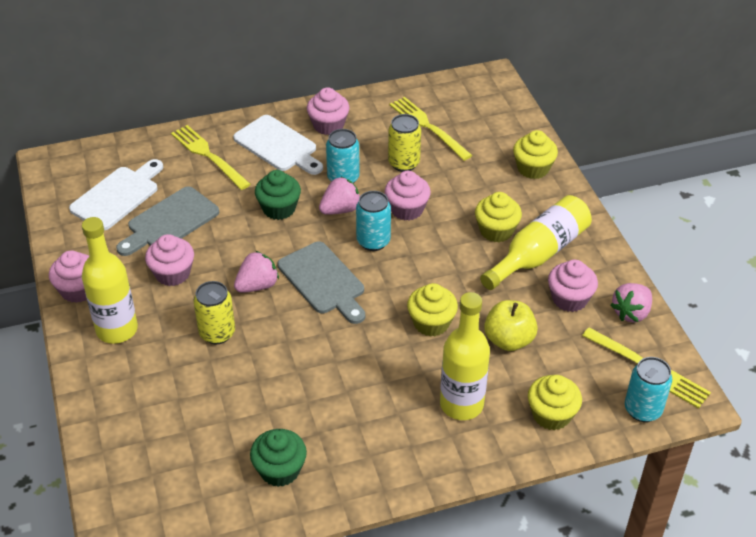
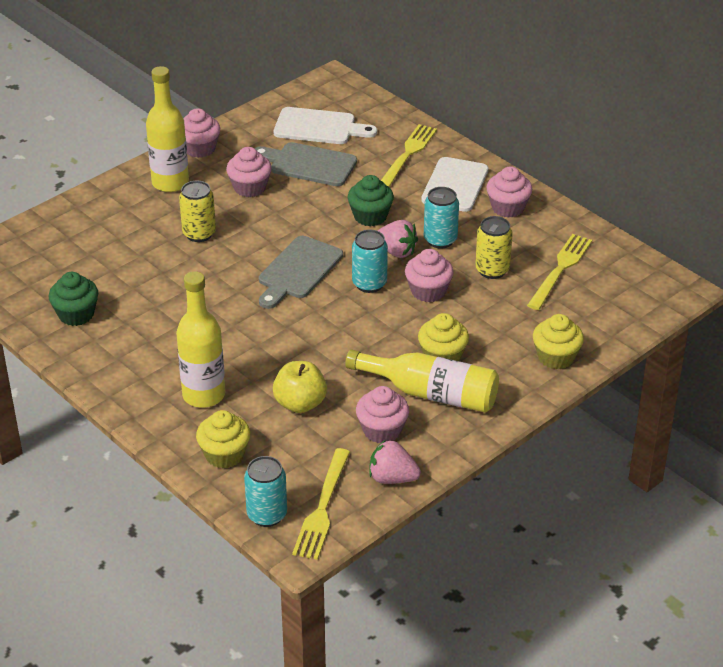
camera: 65 degrees right, 5 degrees down
pink strawberry [234,251,279,293] -> none
yellow cupcake [407,283,458,337] -> none

